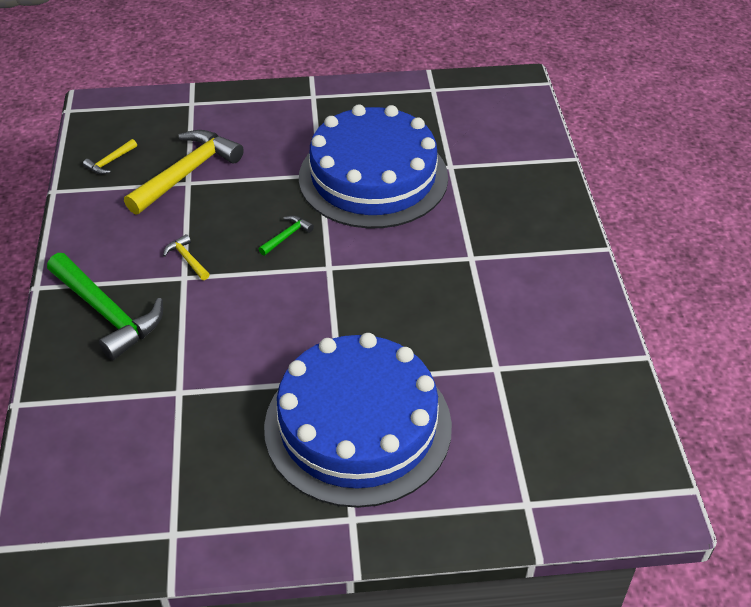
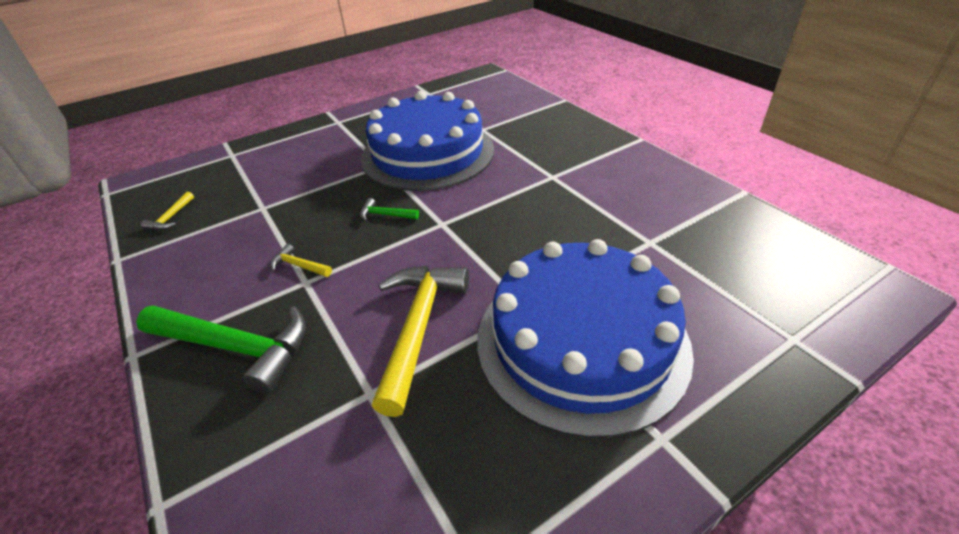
camera: 25 degrees left, 5 degrees down
yellow hammer [124,130,244,214] -> yellow hammer moved to [372,266,469,417]
green hammer [259,215,314,256] -> green hammer turned 90 degrees counterclockwise [360,198,419,221]

